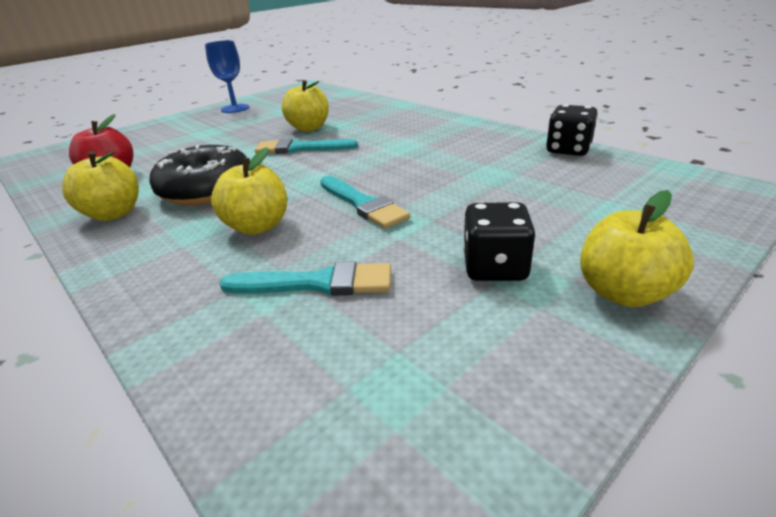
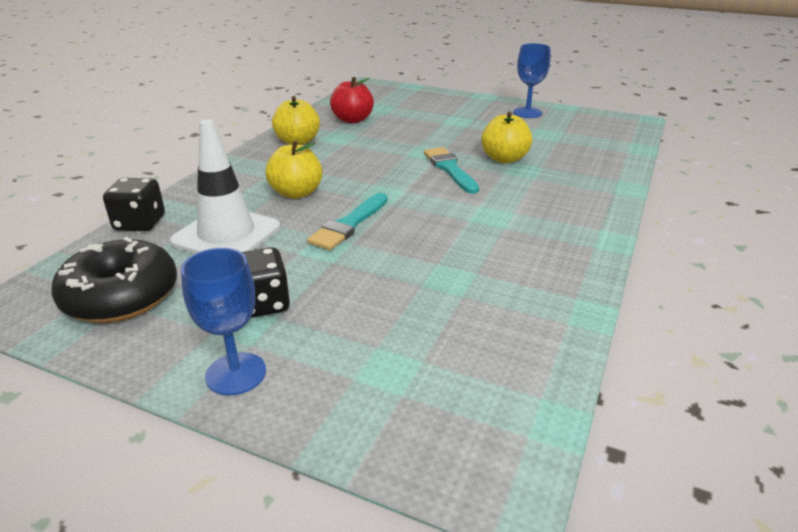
camera: 65 degrees right, 0 degrees up
black donut [149,145,250,206] -> black donut moved to [51,237,177,323]
turquoise brush [219,261,391,296] -> white traffic cone [170,120,280,254]
black dice [546,104,598,156] -> black dice moved to [103,178,165,231]
yellow apple [580,190,694,307] -> blue goblet [181,248,266,395]

